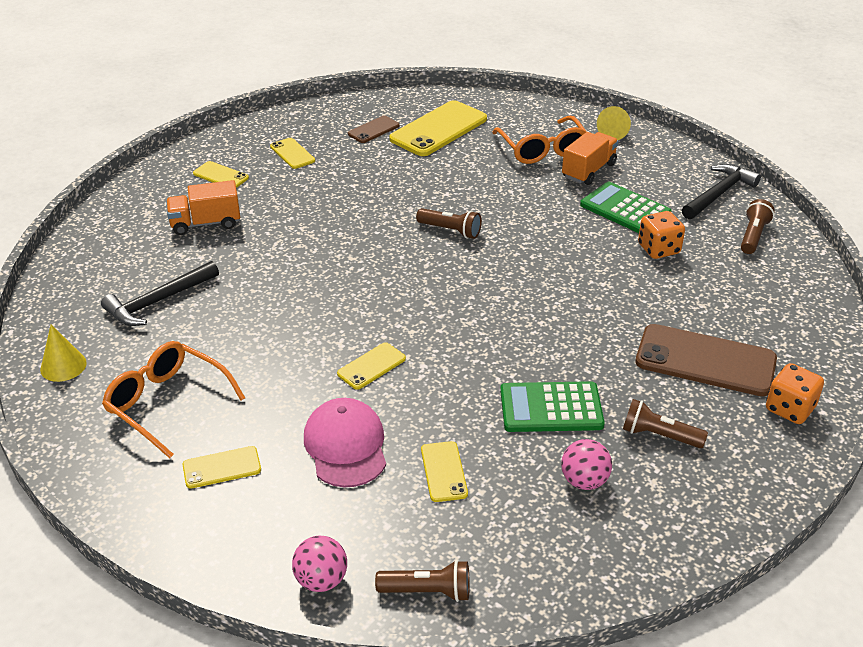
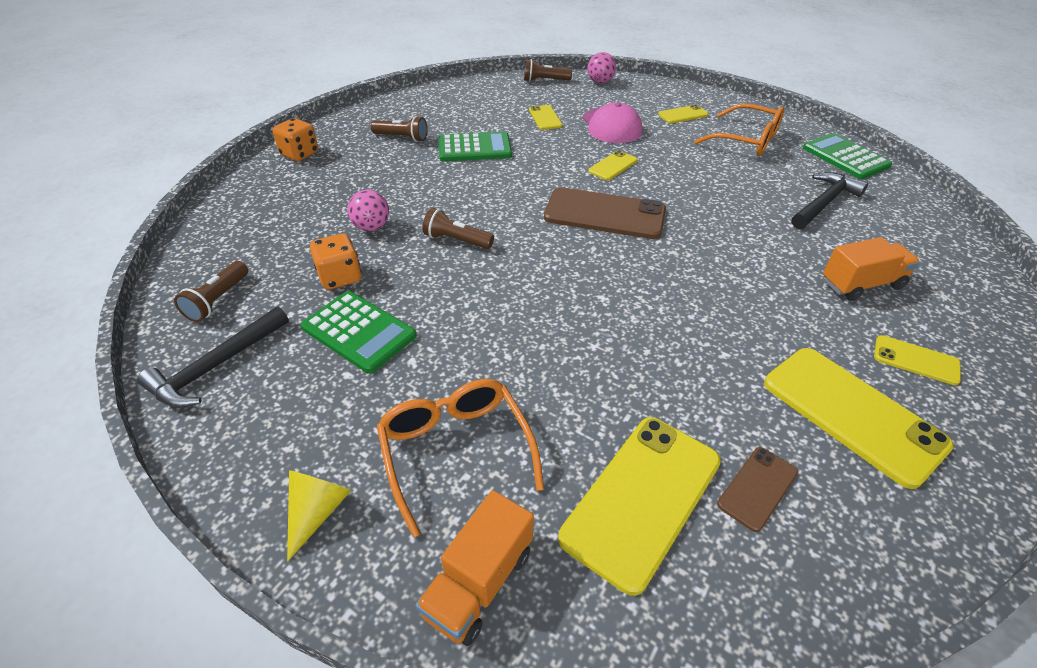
camera: 175 degrees right, 5 degrees up
yellow cone [40,325,87,382] -> green calculator [803,133,892,179]
yellow phone [270,138,315,169] -> yellow phone [764,348,954,489], size x1.98
brown flashlight [416,208,482,239] -> brown flashlight moved to [422,208,494,249]
pink ball [561,439,612,490] -> pink ball moved to [347,190,389,231]
orange truck [562,132,618,185] -> orange truck moved to [416,490,534,646]
brown phone [635,324,777,396] -> brown phone moved to [544,187,666,239]

